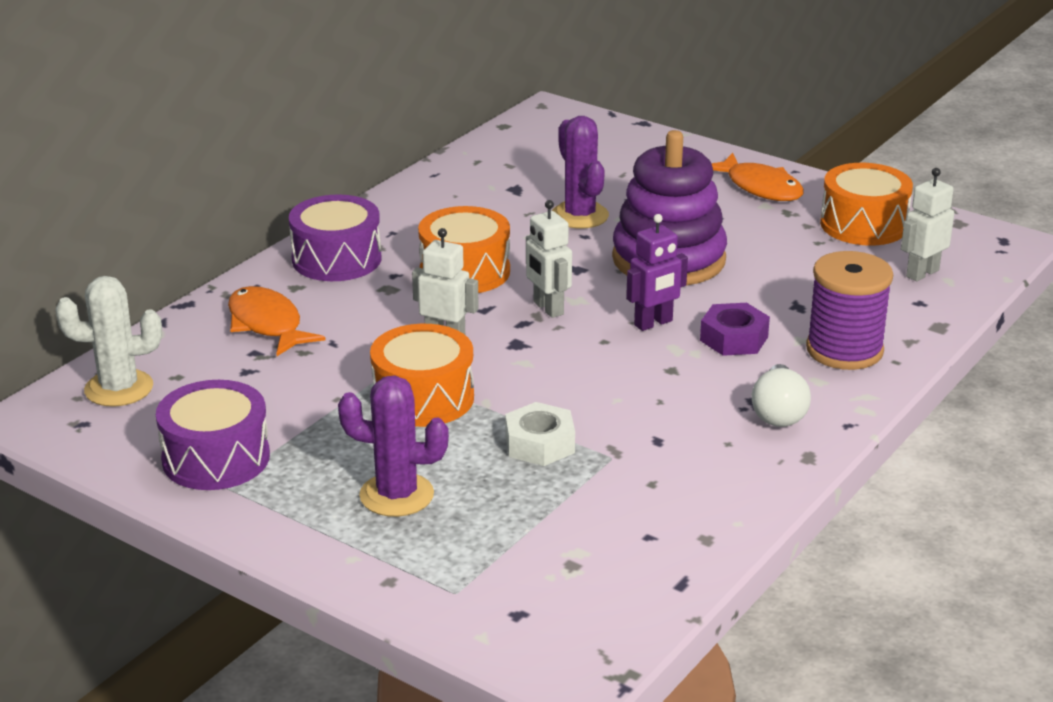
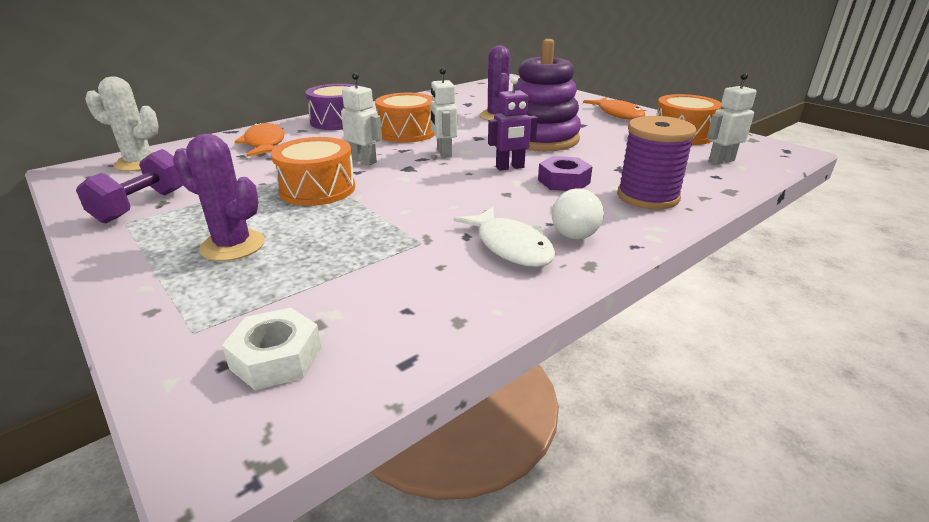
camera: 15 degrees right, 0 degrees up
purple drum [156,380,270,490] -> purple dumbbell [76,149,183,223]
white nut [505,402,575,466] -> white nut moved to [222,308,322,390]
none -> white fish [454,207,556,267]

